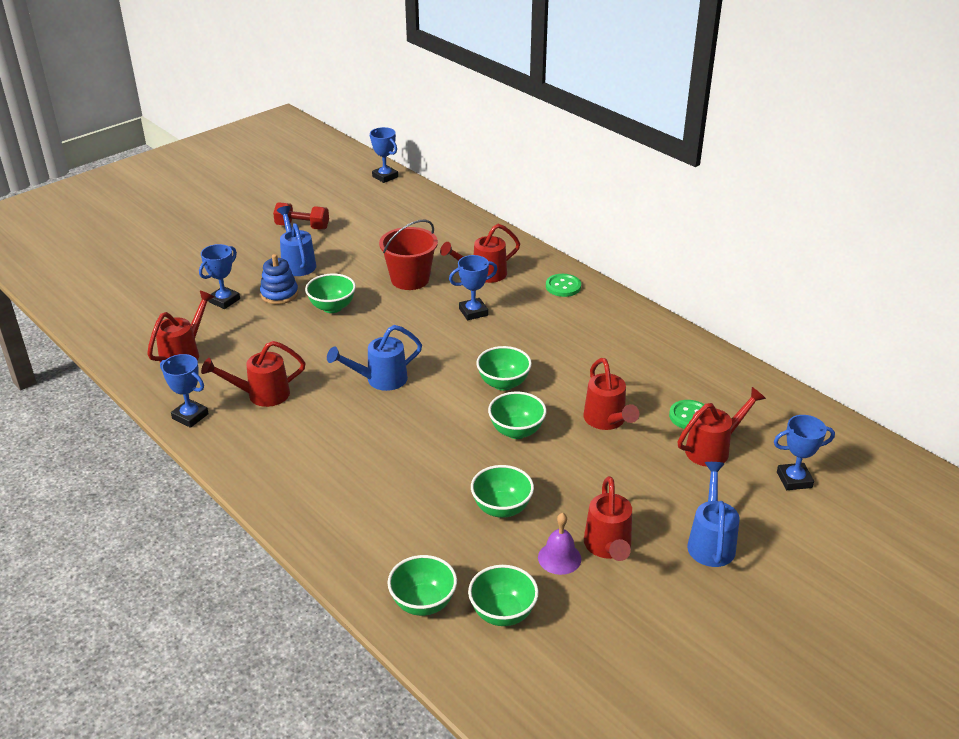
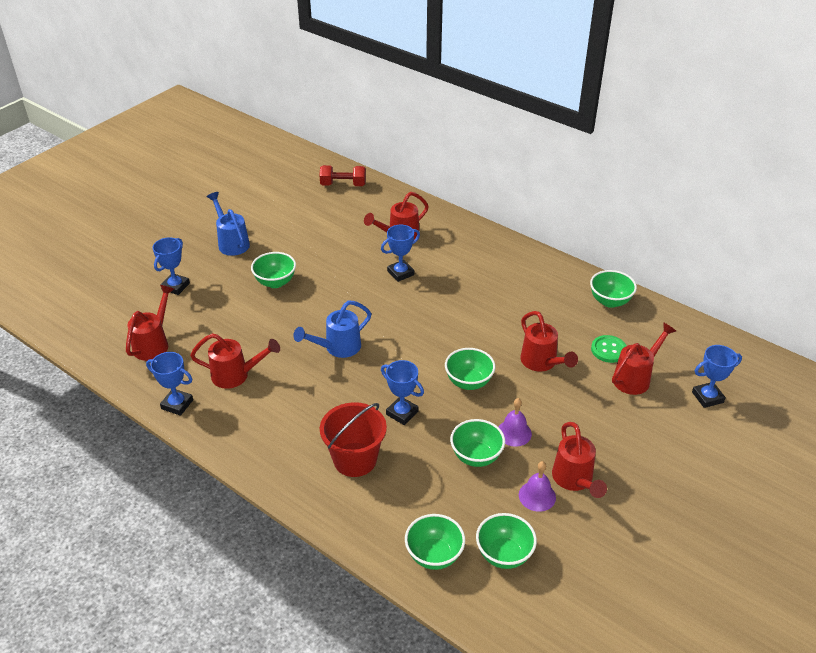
camera: 10 degrees left, 5 degrees up
red watering can [201,341,306,407] -> red watering can turned 150 degrees counterclockwise [190,333,280,389]
blue stacking toy [260,254,298,304] -> none
red dumbbell [273,202,329,230] -> red dumbbell moved to [320,165,366,186]
blue trophy [370,127,398,183] -> blue trophy moved to [381,360,424,425]
red bucket [379,220,438,290] -> red bucket moved to [320,402,387,477]
green bowl [476,346,532,391] -> green bowl moved to [590,270,637,308]
green button [546,274,581,297] -> none
blue watering can [687,462,740,567] -> none
none -> purple bell [498,398,532,447]

